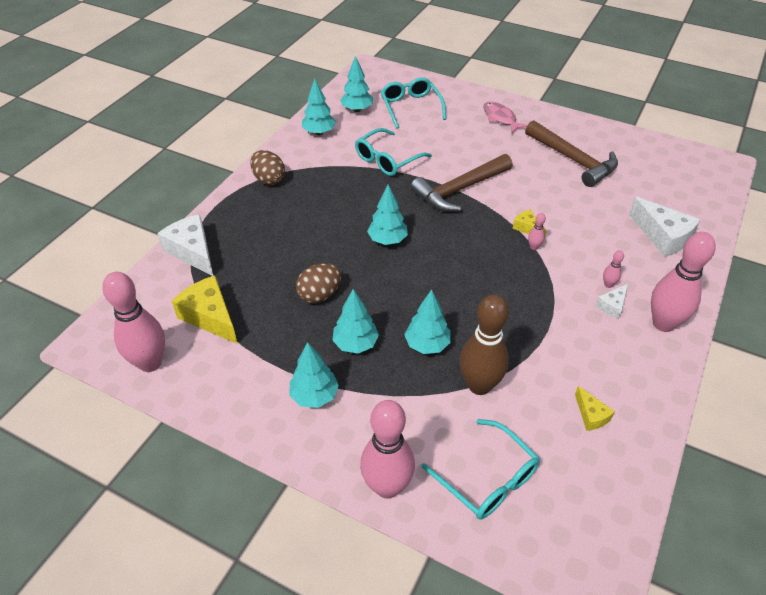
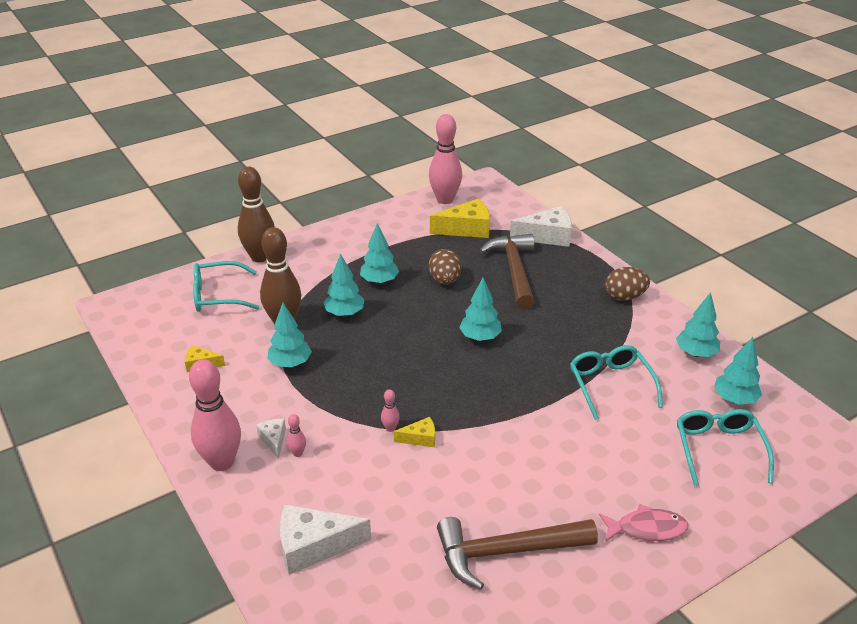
camera: 120 degrees right, 10 degrees down
turquoise tree [289,342,339,408] -> turquoise tree moved to [267,303,312,367]
pink bowling pin [360,400,415,499] -> brown bowling pin [238,167,275,262]
turquoise glasses [381,77,446,128] -> turquoise glasses turned 105 degrees counterclockwise [677,409,774,486]
brown hammer [411,154,513,212] -> brown hammer moved to [479,234,535,310]

